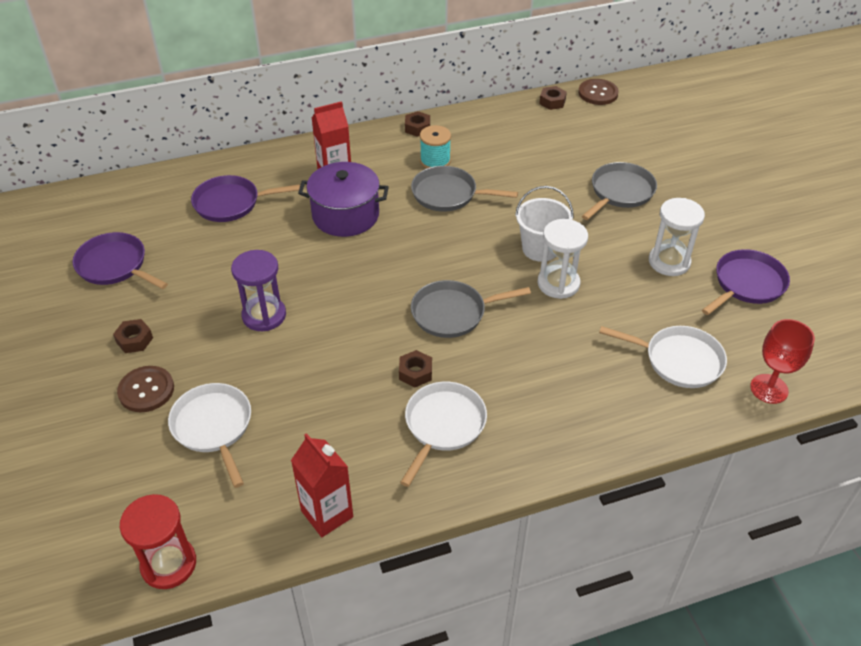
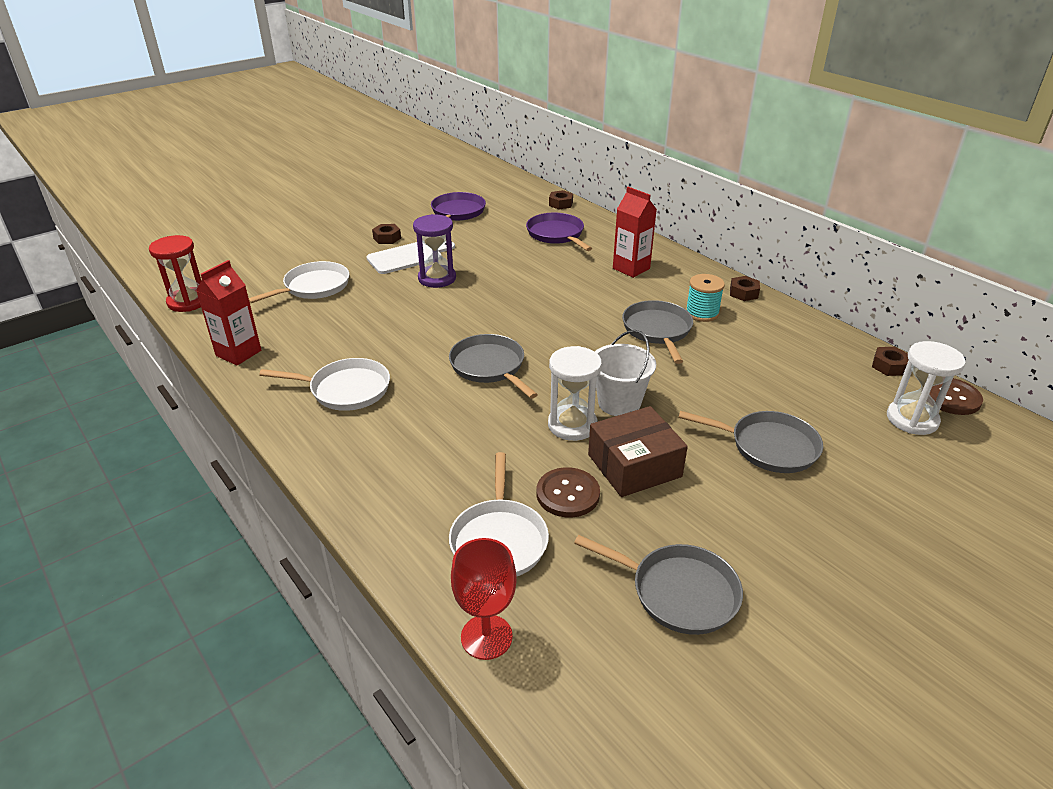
camera: 70 degrees right, 10 degrees down
brown button [117,366,174,412] -> brown button moved to [537,467,600,517]
purple pot [298,162,389,237] -> none
brown nut [399,350,432,387] -> brown nut moved to [549,190,573,209]
white hourglass [649,198,705,276] -> white hourglass moved to [887,341,966,435]
purple pan [702,249,790,315] -> grey pan [574,535,743,635]
none -> white cutting board [367,241,455,274]
none -> brown box [588,406,688,497]

